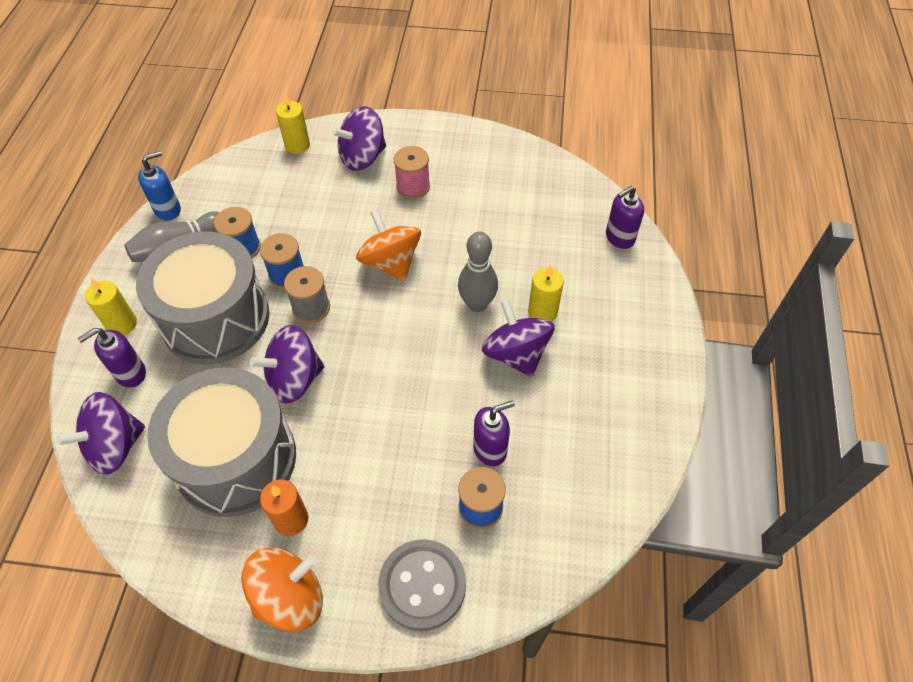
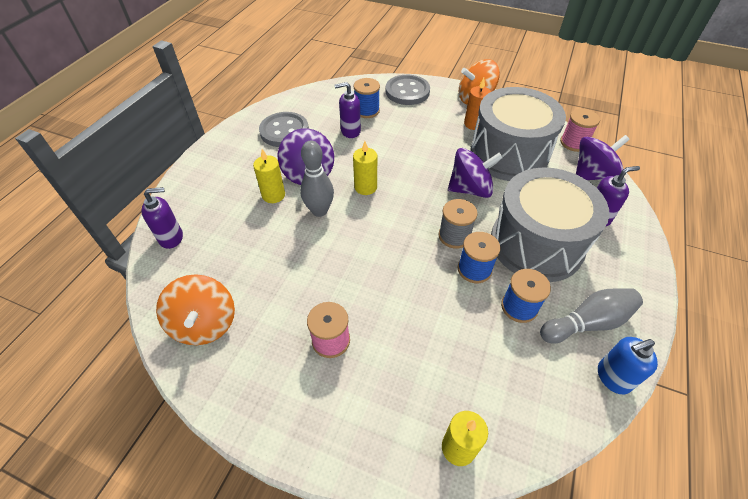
camera: 165 degrees left, 5 degrees down
yellow candle [85,278,137,336] -> yellow candle moved to [353,141,377,195]
purple spinning top [332,107,386,171] -> none
orange spinning top [356,209,421,281] -> orange spinning top moved to [156,274,235,345]
none -> grey button [259,112,309,147]
none -> pink spool [560,109,600,152]

